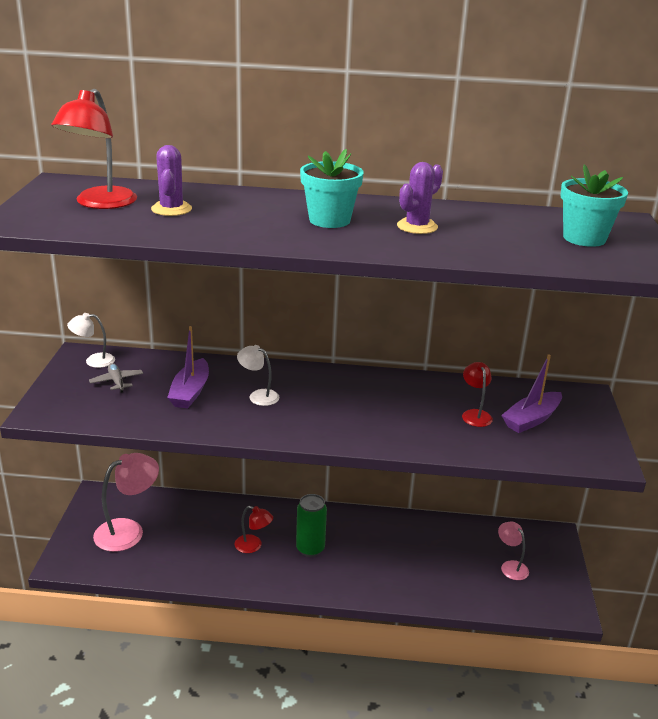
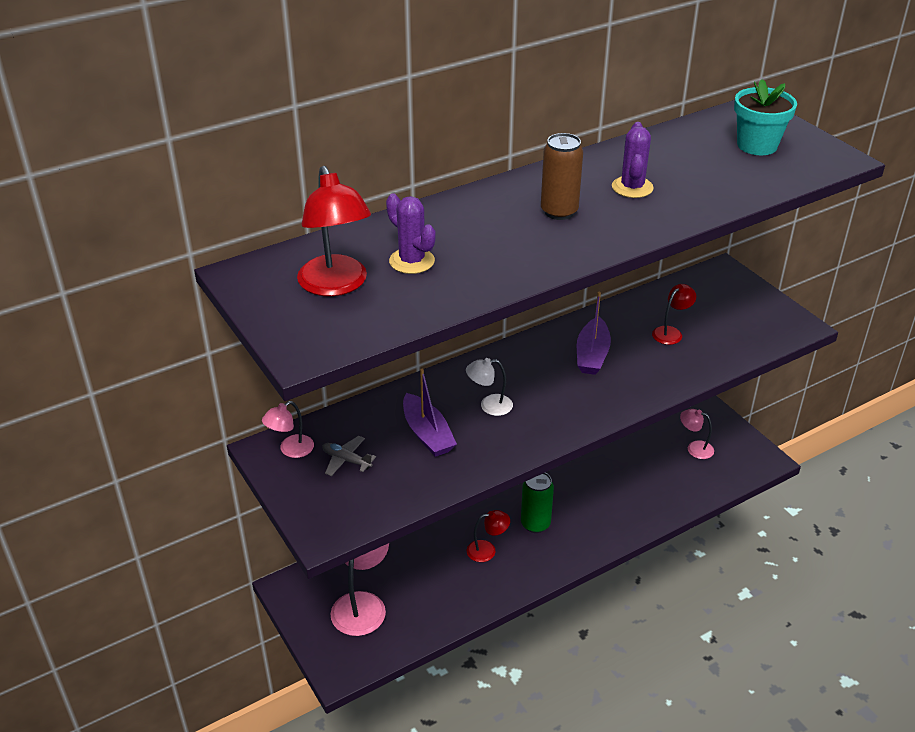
camera: 35 degrees left, 10 degrees up
white lamp [67,313,115,368] -> pink lamp [262,401,314,458]
turquoise flower pot [300,149,364,228] -> brown can [541,133,583,220]
red lamp [462,362,493,427] -> red lamp turned 90 degrees clockwise [652,284,696,345]
purple boat [501,355,562,433] -> purple boat moved to [577,292,611,375]

